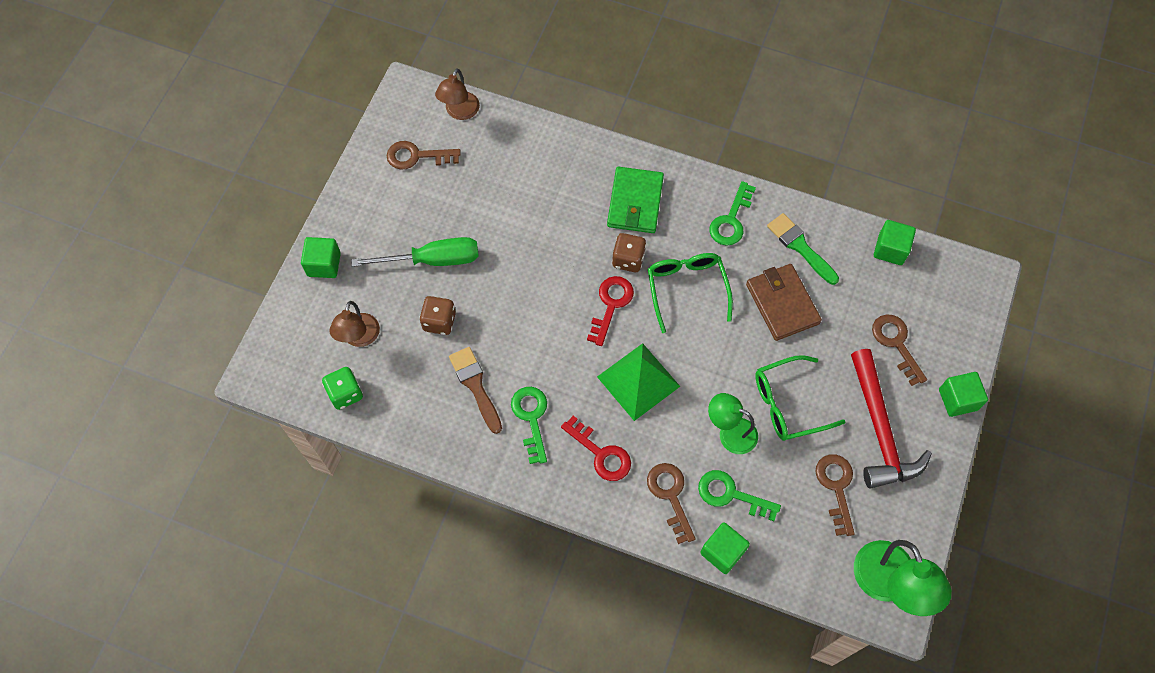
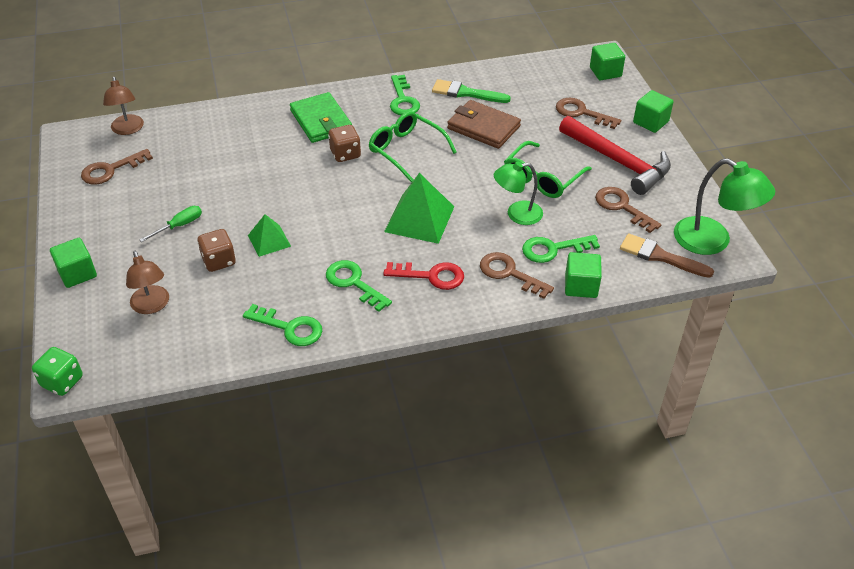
camera: 35 degrees left, 20 degrees down
green dice [322,367,363,410] -> green dice moved to [32,347,83,396]
green screwdriver [351,237,479,267] -> green screwdriver [140,206,202,242], size x0.54
brown brush [449,347,502,434] -> brown brush moved to [620,233,714,278]
red key [587,276,634,346] -> none
green cube [874,220,916,265] -> green cube moved to [590,43,625,80]
none -> green key [243,304,322,346]
none -> green pyramid [248,214,291,257]

